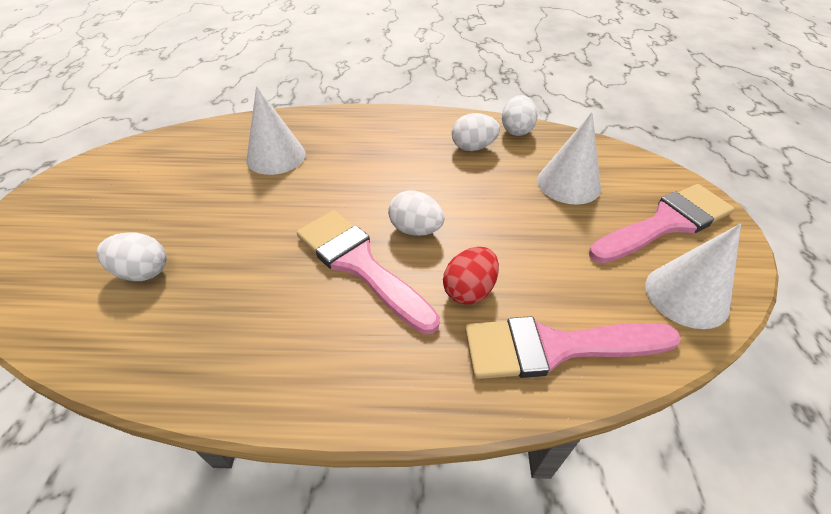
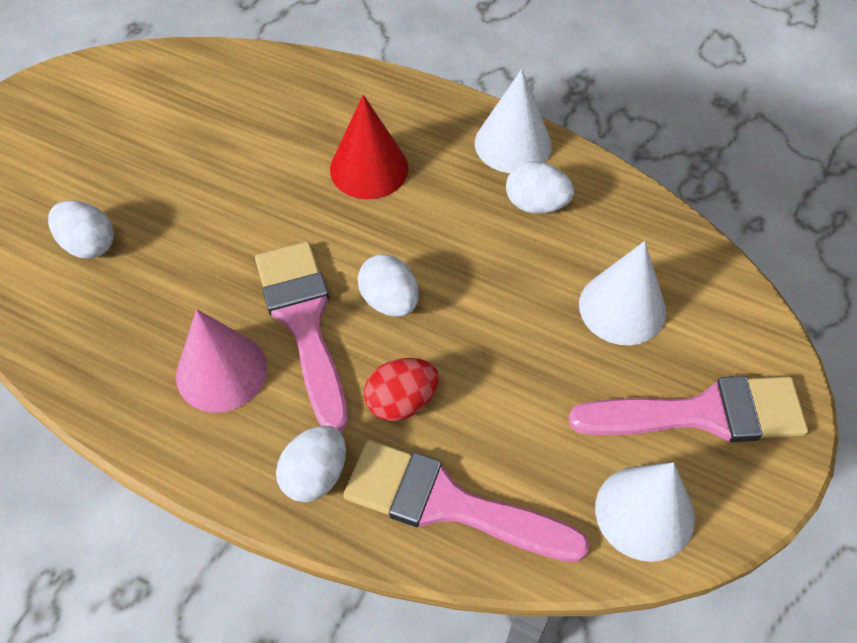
camera: 25 degrees right, 10 degrees up
white cone [246,86,306,175] -> white cone moved to [475,69,552,173]
white egg [502,95,537,136] -> white egg moved to [276,425,346,502]
none -> pink cone [176,309,267,413]
none -> red cone [330,95,409,199]

